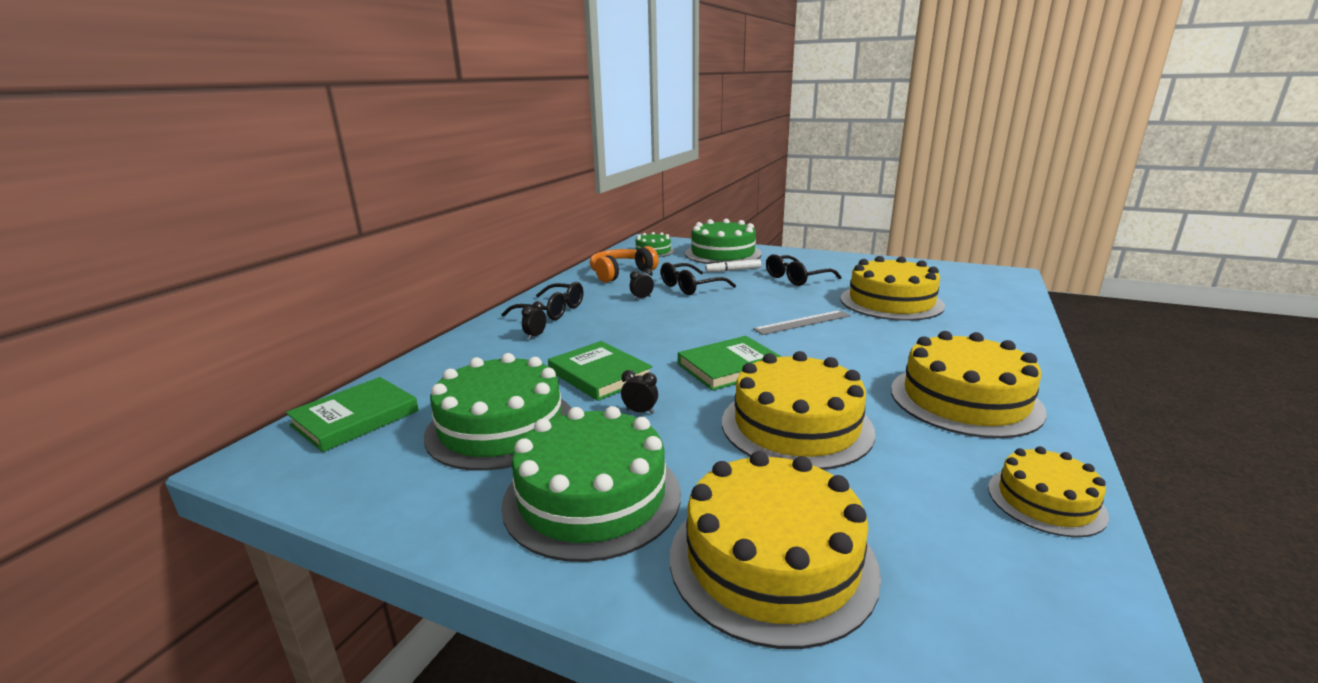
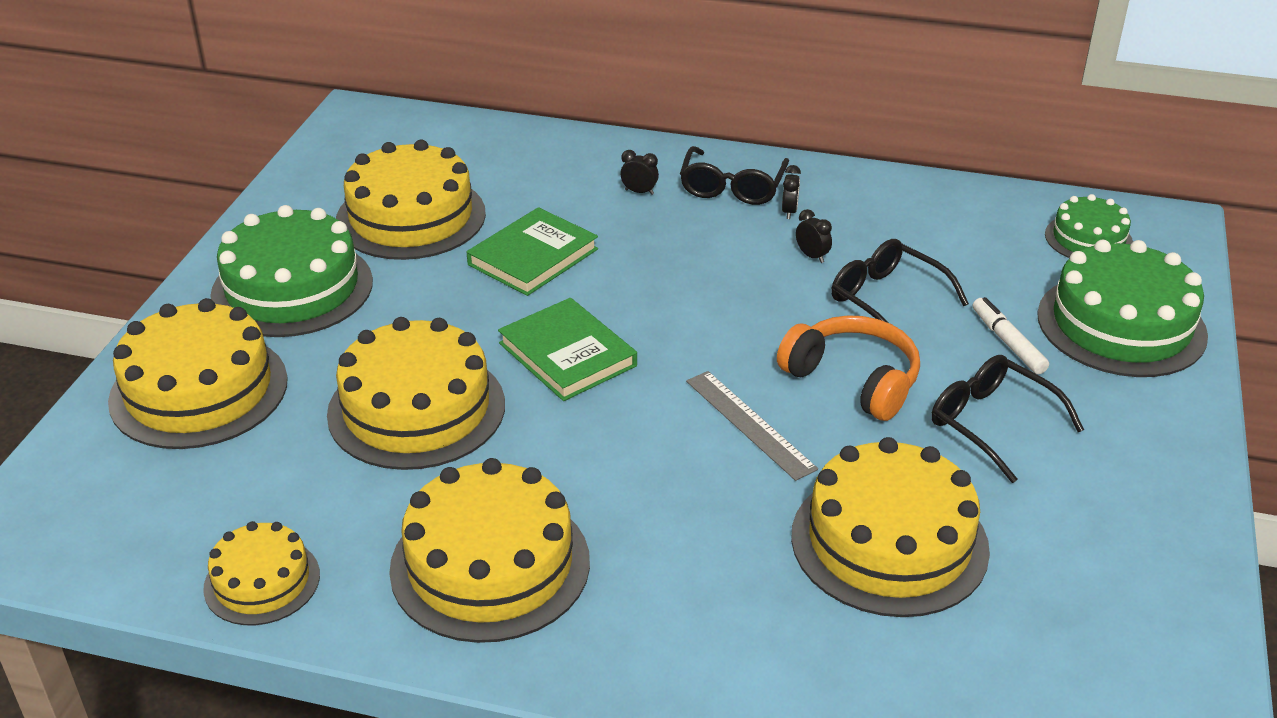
camera: 80 degrees right, 15 degrees up
green book [286,377,419,452] -> none
green cake [424,353,571,471] -> yellow cake [336,140,486,260]
orange headphones [590,246,659,283] -> orange headphones moved to [777,315,920,421]
black clock [621,370,658,414] -> black clock moved to [782,165,801,219]

